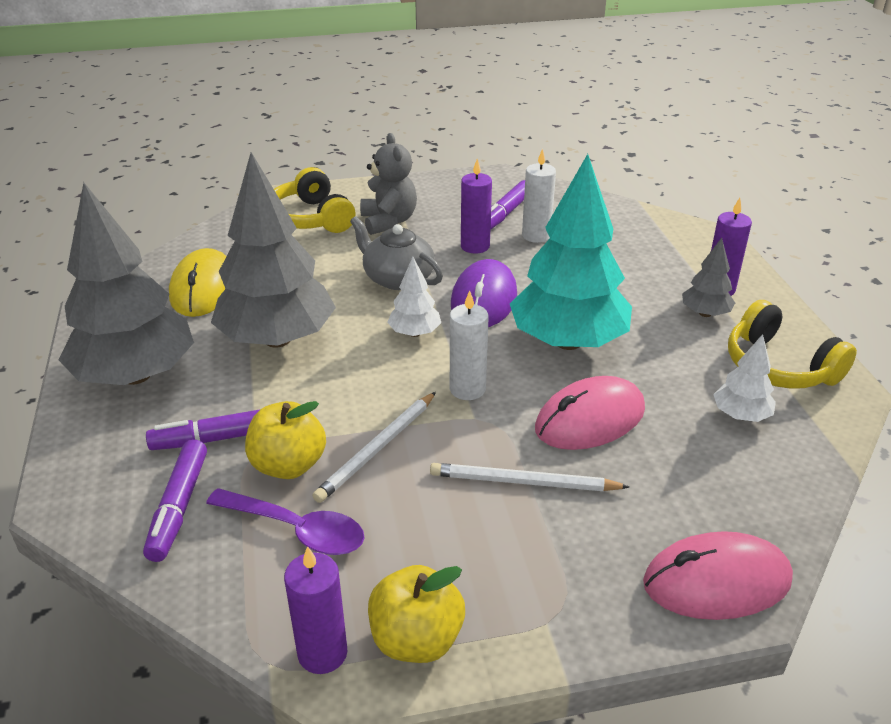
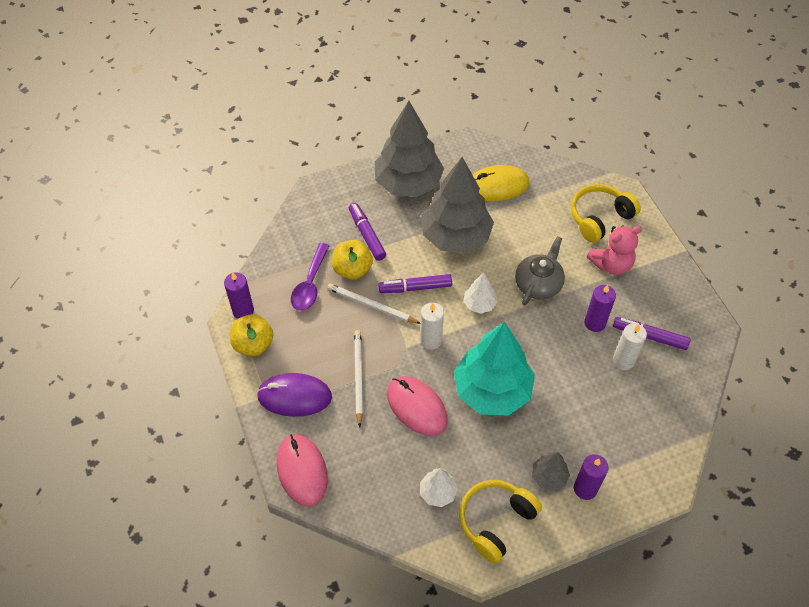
camera: 80 degrees right, 20 degrees up
purple marker [143,439,207,562] -> purple marker moved to [378,274,452,293]
grey teddy bear [360,133,417,235] -> pink teddy bear [587,226,642,275]
purple mouse [451,259,517,327] -> purple mouse moved to [257,373,332,417]

